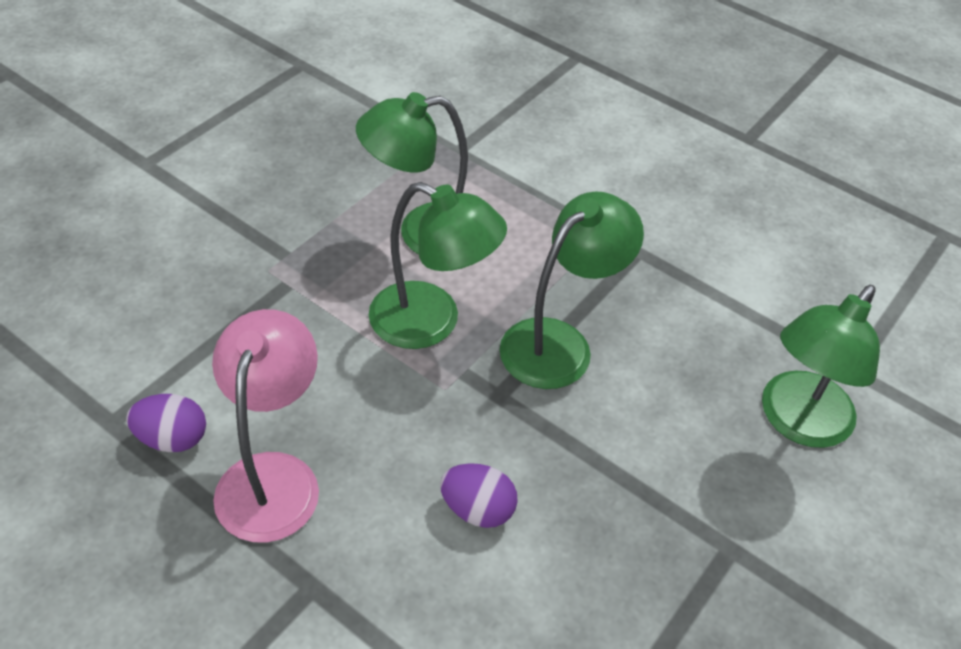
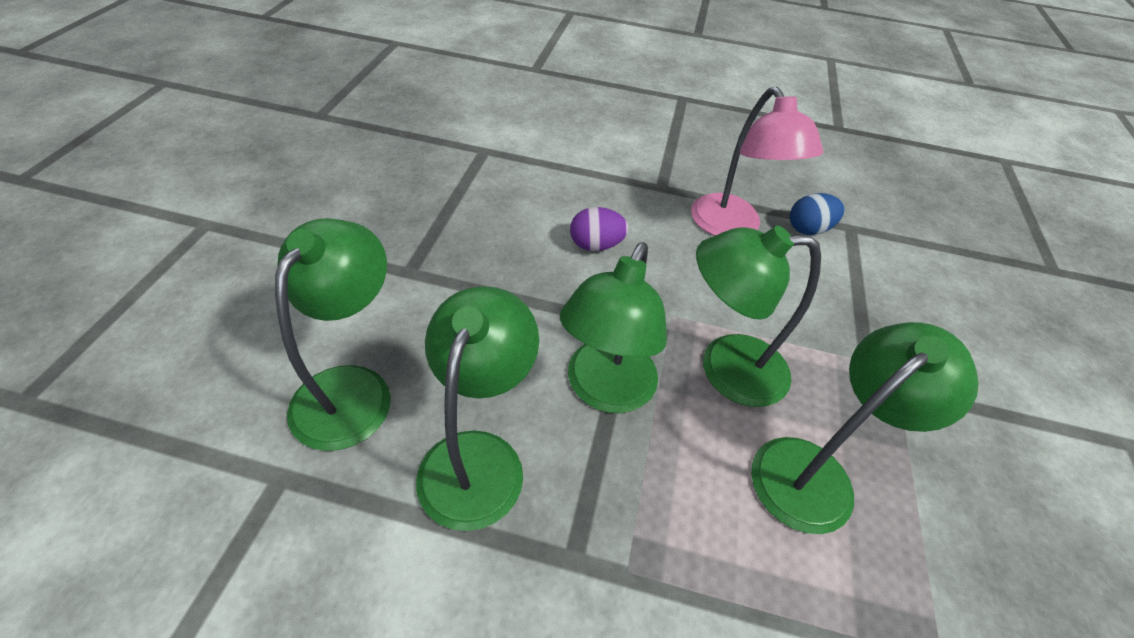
camera: 155 degrees right, 0 degrees up
purple egg [126,394,206,452] -> blue egg [790,193,844,235]
none -> green lamp [416,286,539,531]

